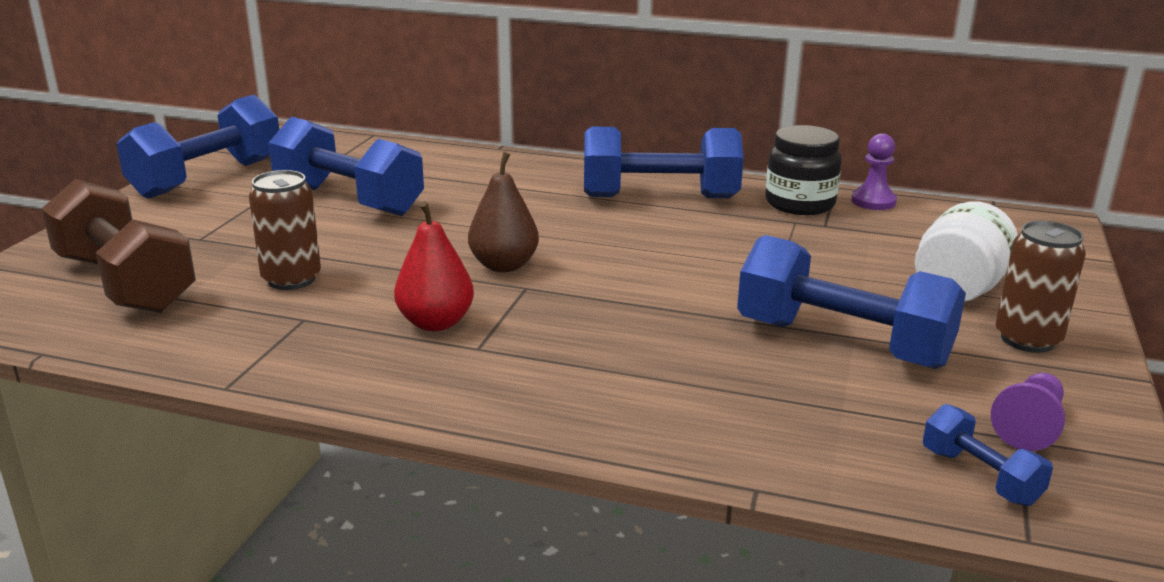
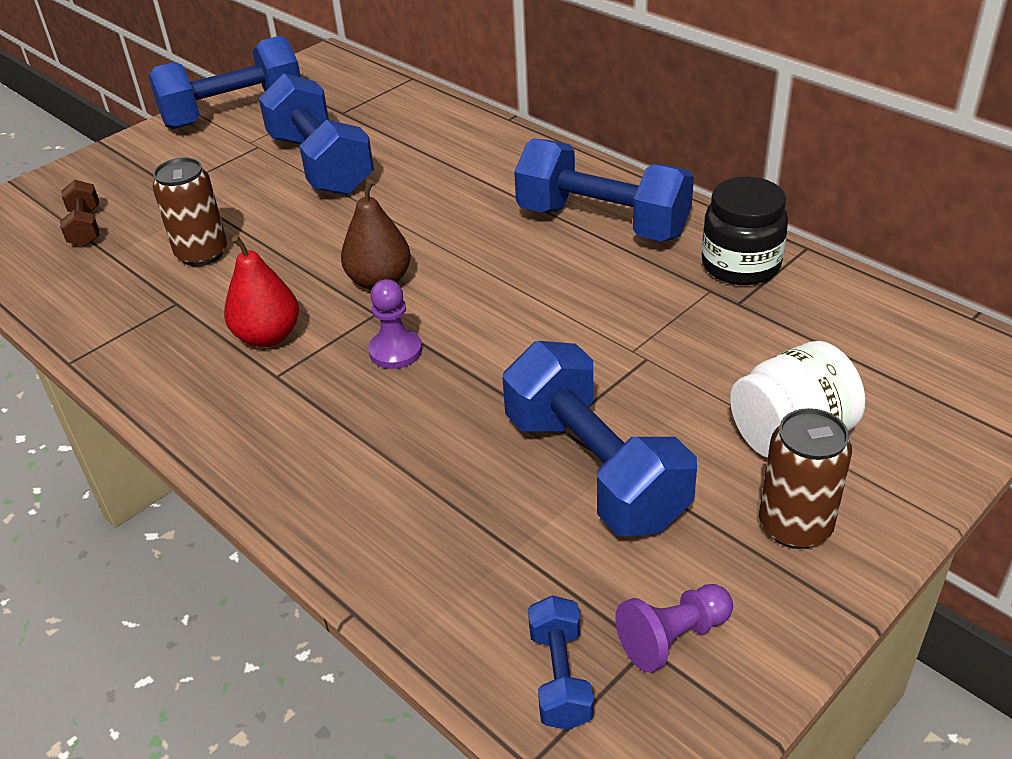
camera: 30 degrees right, 15 degrees up
brown dumbbell [41,179,196,313] -> brown dumbbell [60,180,99,247], size x0.48
purple pawn [851,133,897,210] -> purple pawn moved to [368,279,422,369]

